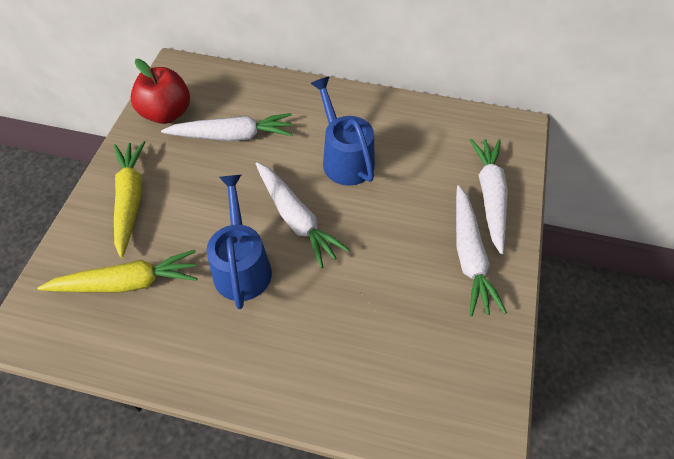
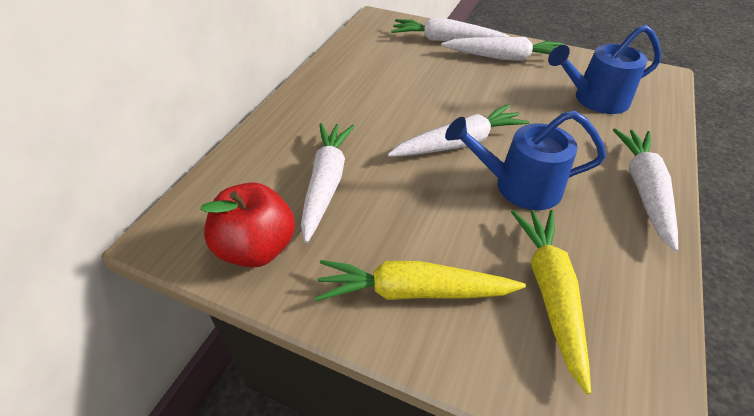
camera: 80 degrees left, 10 degrees down
blue watering can [310,77,375,186] -> blue watering can moved to [548,25,661,114]
none -> white carrot [613,128,678,252]

